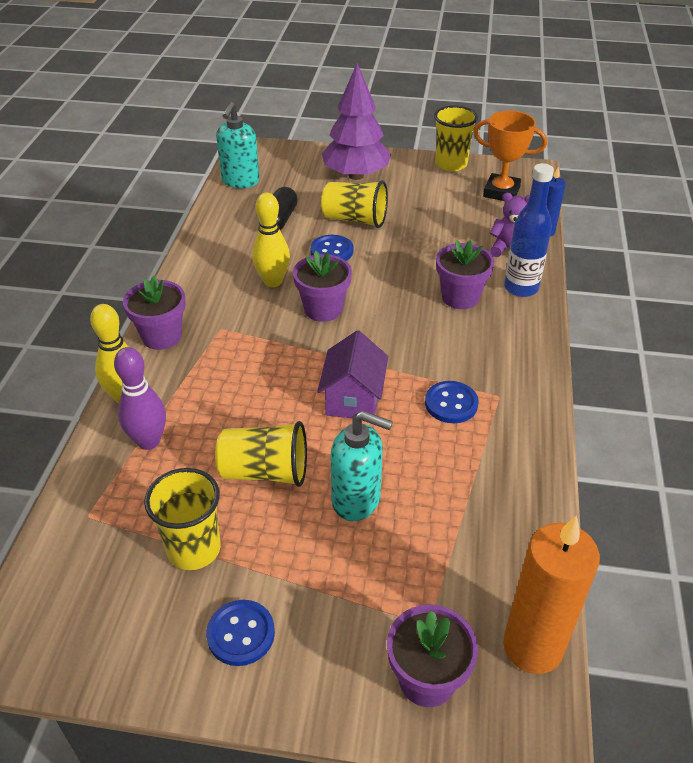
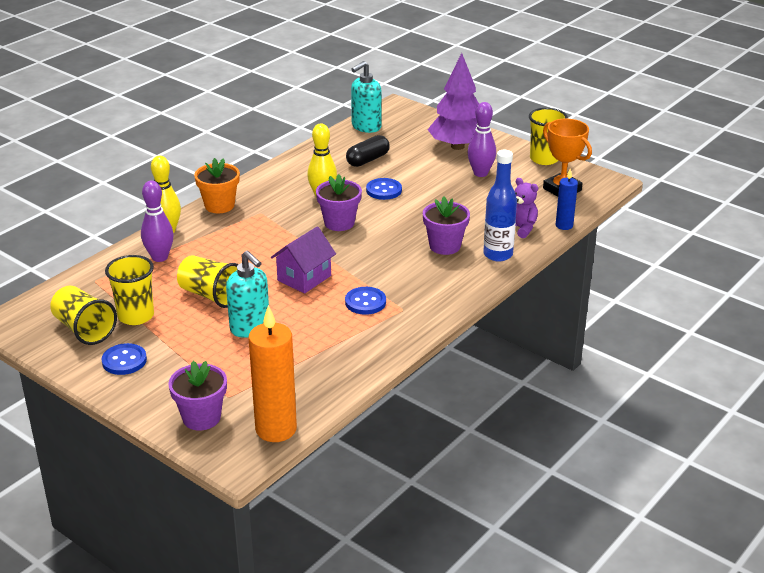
camera: 30 degrees right, 10 degrees down
purple flower pot [123,276,186,350] -> orange flower pot [194,158,240,213]
yellow cup [321,180,388,228] -> yellow cup moved to [50,286,117,345]
none -> purple bowling pin [468,102,496,177]

